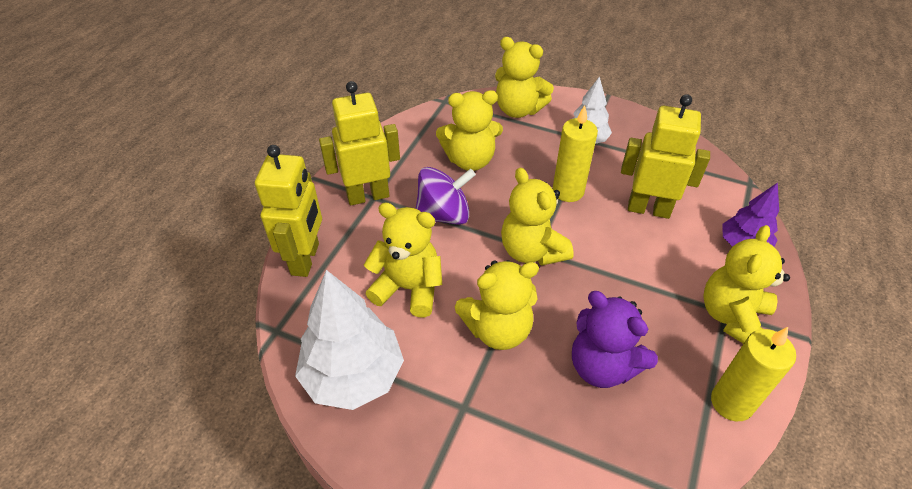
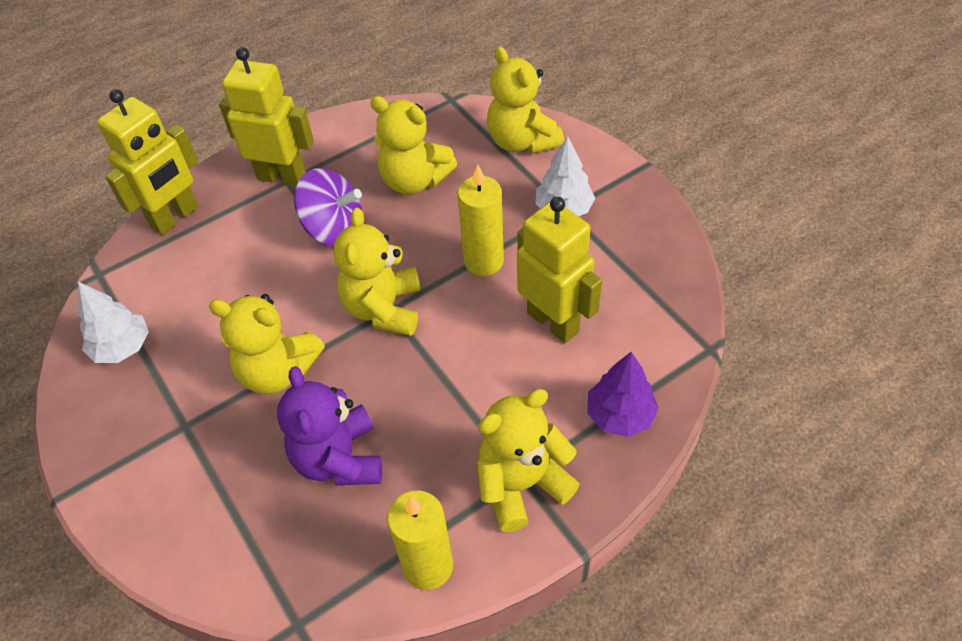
camera: 35 degrees right, 5 degrees up
white tree [295,270,404,410] -> white tree [78,282,149,363], size x0.60
yellow teddy bear [364,203,442,318] -> none

